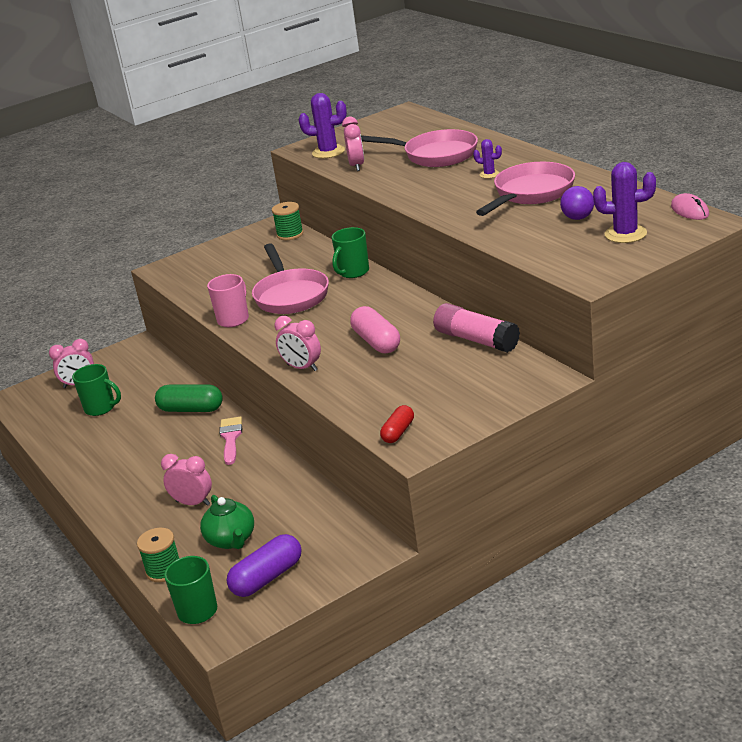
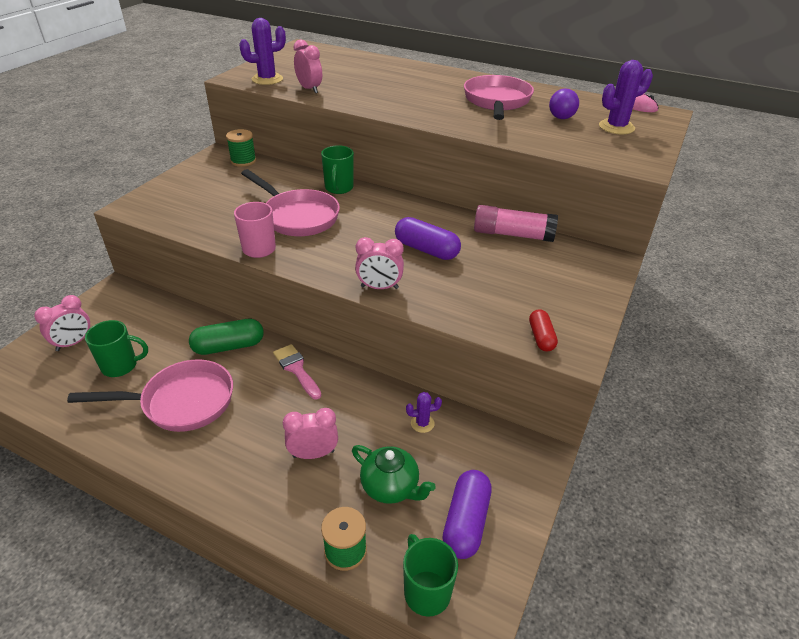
camera: 35 degrees left, 10 degrees up
pink capsule [350,306,400,354] -> purple capsule [395,217,461,260]
pink pan [361,129,478,167] -> pink pan moved to [67,360,233,432]
purple cactus [473,139,502,178] -> purple cactus moved to [406,392,442,433]

